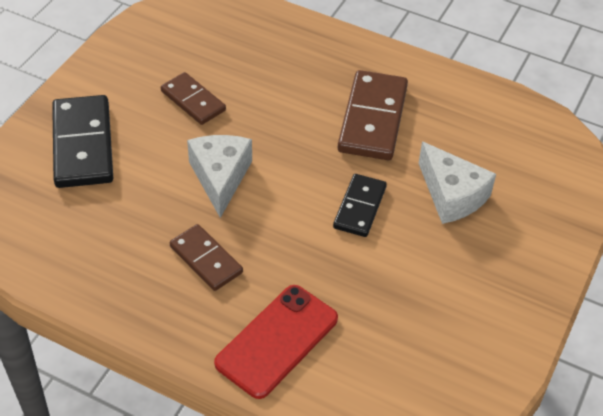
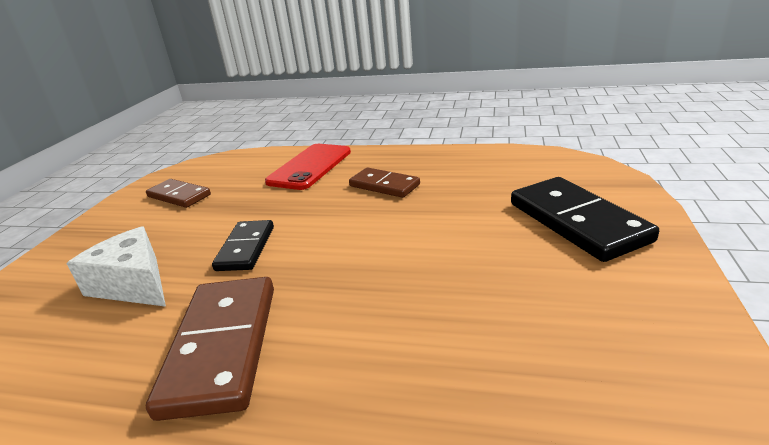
camera: 170 degrees right, 20 degrees down
brown domino [161,72,226,125] -> brown domino moved to [146,179,211,208]
white cheese [187,135,252,218] -> none

